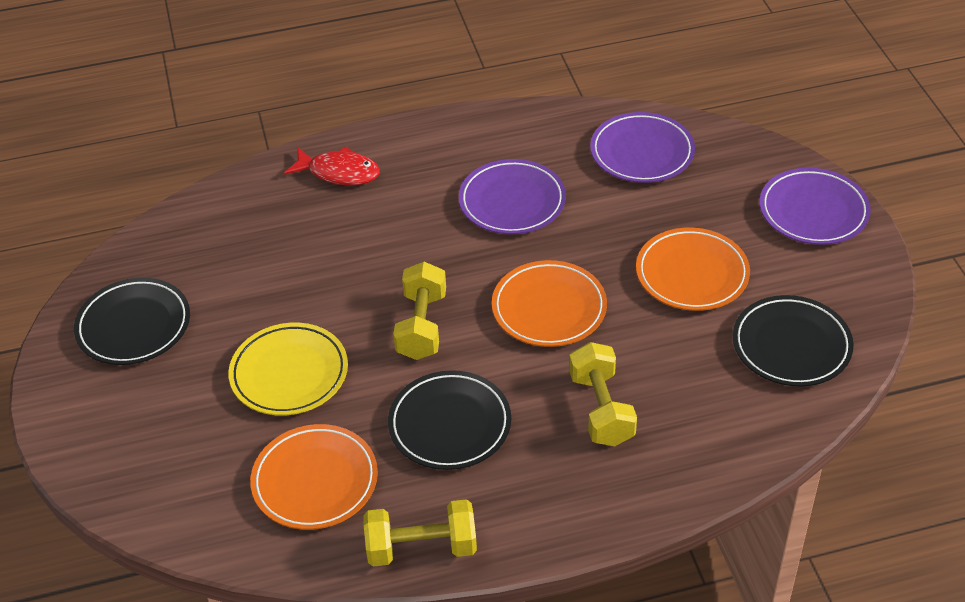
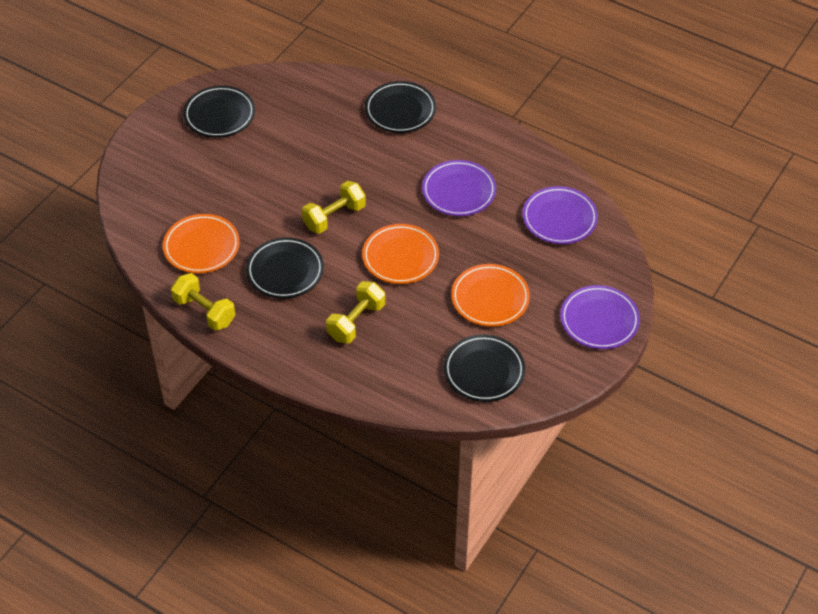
camera: 45 degrees right, 5 degrees up
yellow plate [229,323,348,416] -> none
red fish [284,146,380,185] -> black plate [365,81,436,133]

